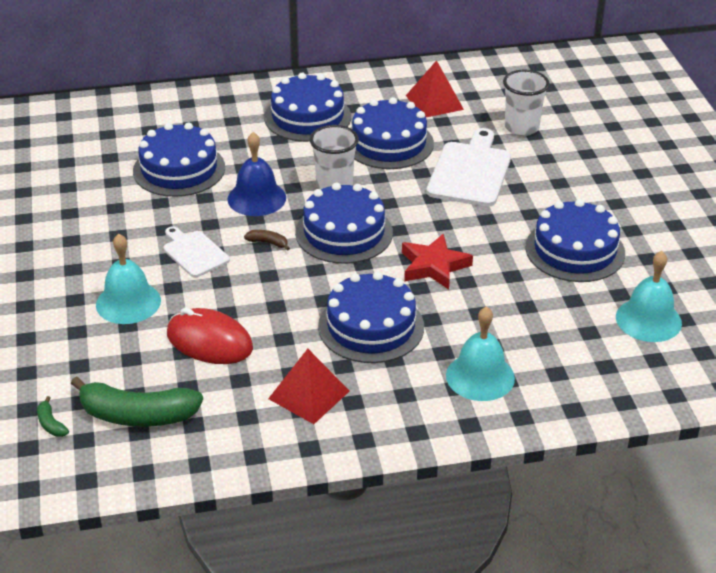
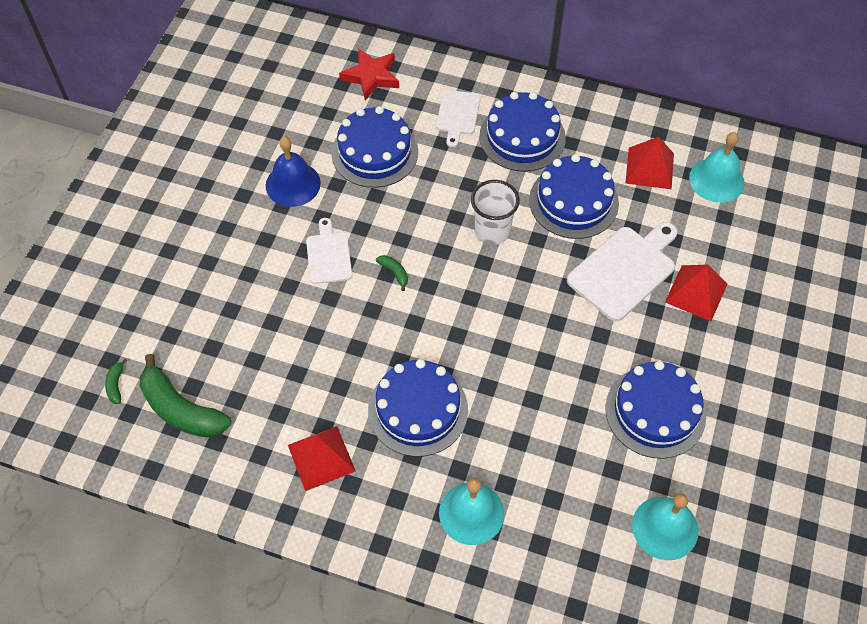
camera: 30 degrees right, 20 degrees up
turquoise bell [96,234,161,324] -> turquoise bell moved to [689,132,745,203]
red mouse [167,308,253,364] -> none
blue bell [228,132,286,216] -> blue bell moved to [266,137,321,207]
brown banana [244,230,290,251] -> green banana [376,255,408,291]
blue cake [295,183,393,264] -> none
red star [402,234,473,289] -> red star moved to [339,48,399,101]
white cup [503,70,550,136] -> none
none -> white cutting board [436,90,480,147]
none -> red pyramid [665,265,727,321]

